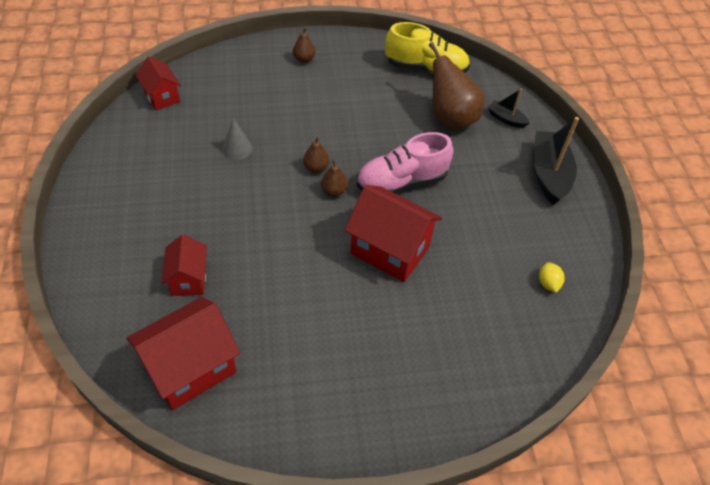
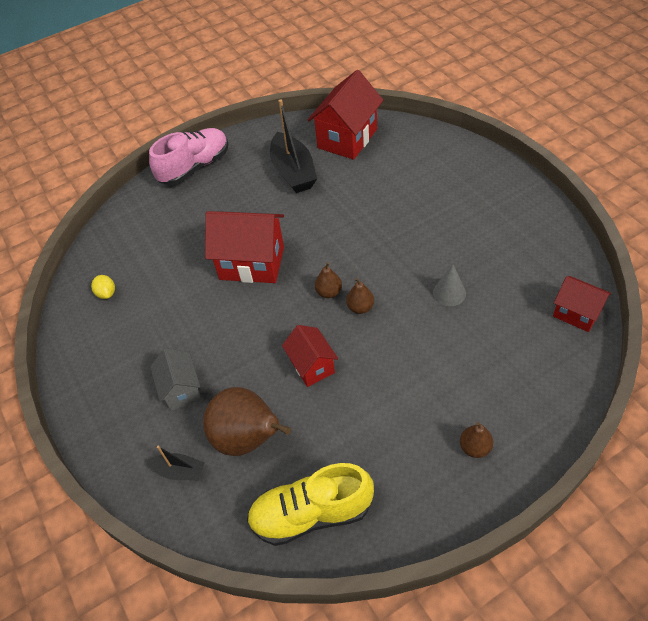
camera: 165 degrees right, 0 degrees up
red house [162,234,207,296] -> red house moved to [282,325,338,387]
pink shoe [357,132,453,194] -> pink shoe moved to [149,128,228,185]
black boat [533,117,579,205] -> black boat moved to [270,99,317,193]
none -> grey house [150,348,201,411]

